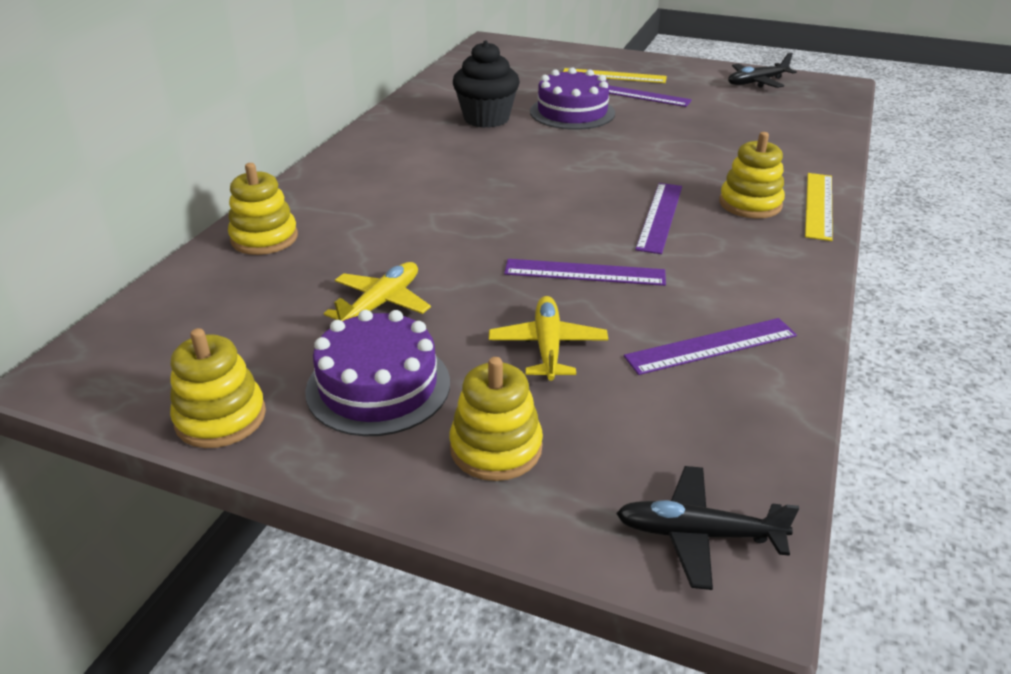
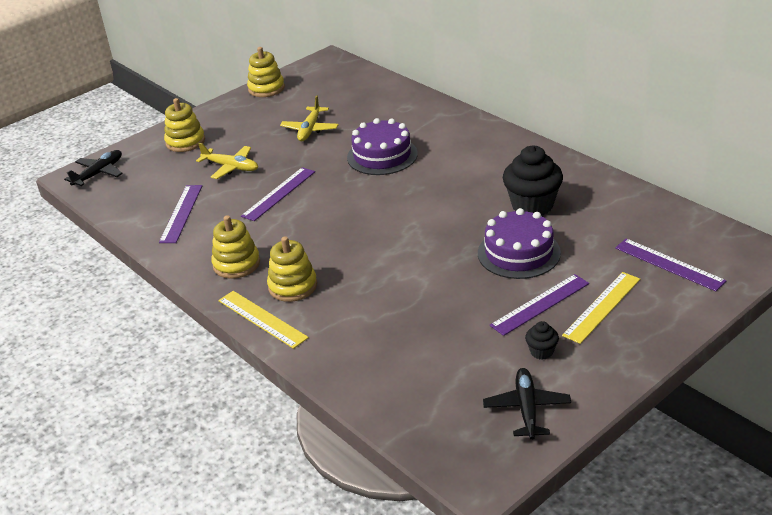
camera: 120 degrees right, 0 degrees up
yellow stacking toy [228,163,298,255] -> yellow stacking toy moved to [211,215,260,279]
purple cake [305,310,450,436] -> purple cake moved to [347,118,418,175]
yellow plane [324,262,431,321] -> yellow plane turned 45 degrees clockwise [280,95,339,141]
purple ruler [635,183,682,254] -> purple ruler moved to [615,239,726,291]
none -> black cupcake [525,321,559,360]

